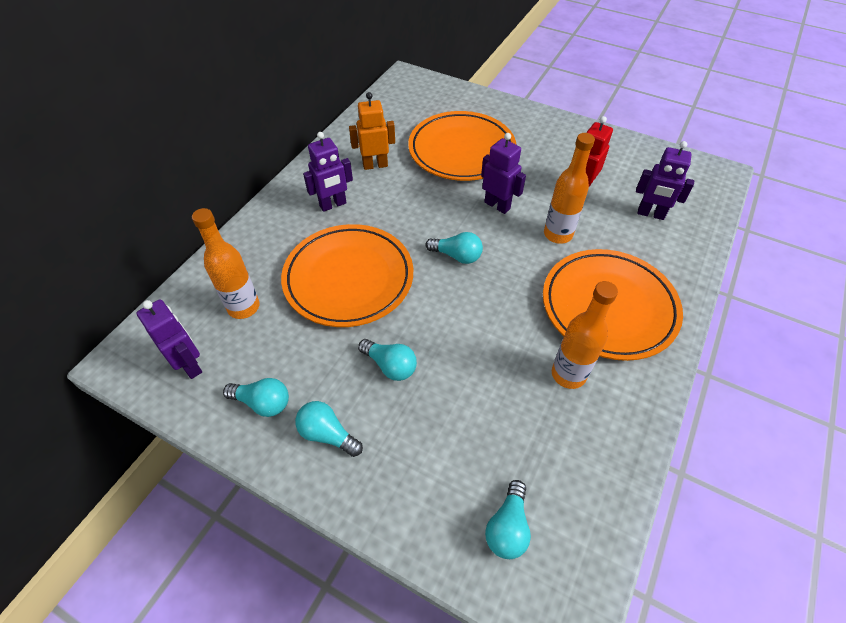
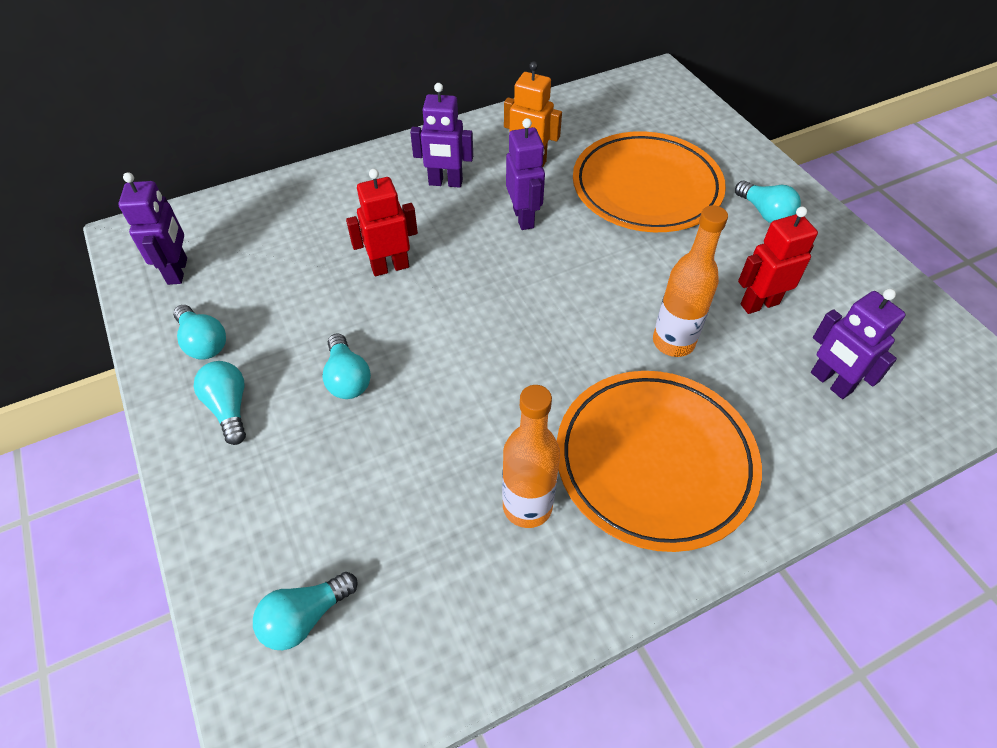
camera: 35 degrees right, 0 degrees up
orange bottle [192,208,260,319] -> none
orange plate [281,224,413,327] -> red robot [346,169,418,276]
turquoise light bulb [425,232,483,264] -> turquoise light bulb moved to [735,181,801,223]
purple robot [481,133,526,214] -> purple robot moved to [506,118,545,230]

